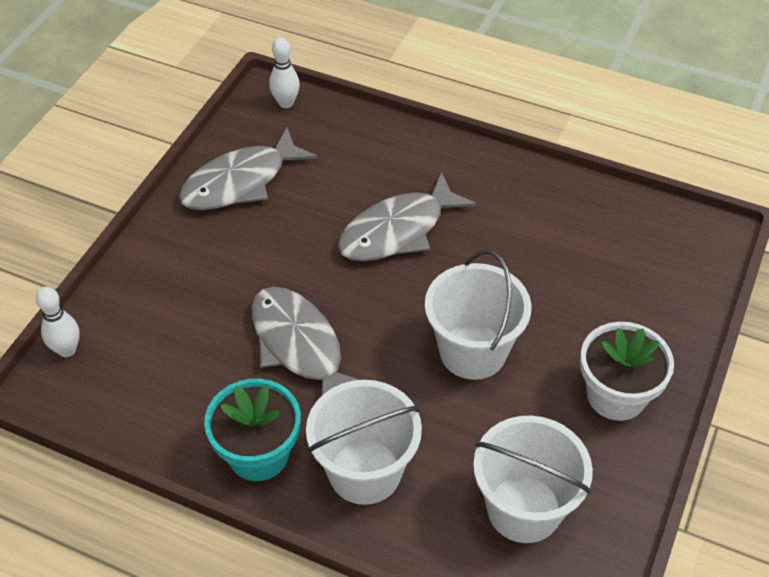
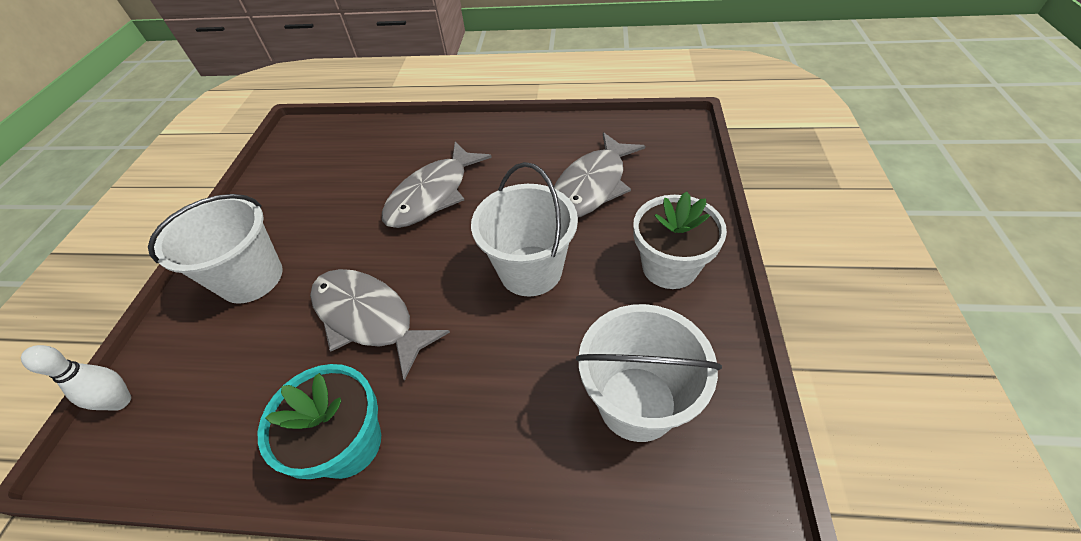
camera: 15 degrees left, 0 degrees up
grey fish [179,127,318,210] -> grey fish moved to [554,132,645,218]
white bowling pin [269,37,300,108] -> none
white bucket [306,380,422,505] -> white bucket moved to [148,194,283,304]

